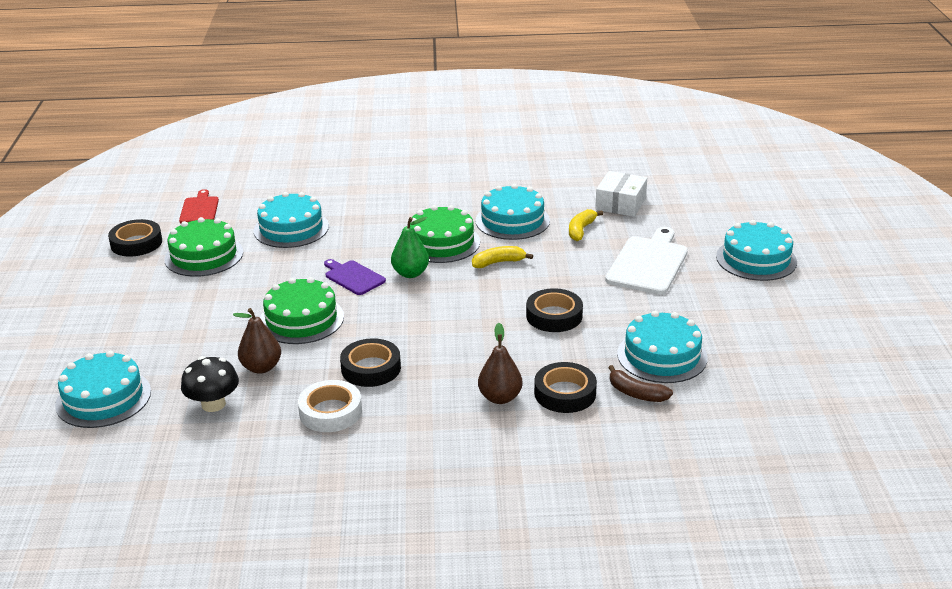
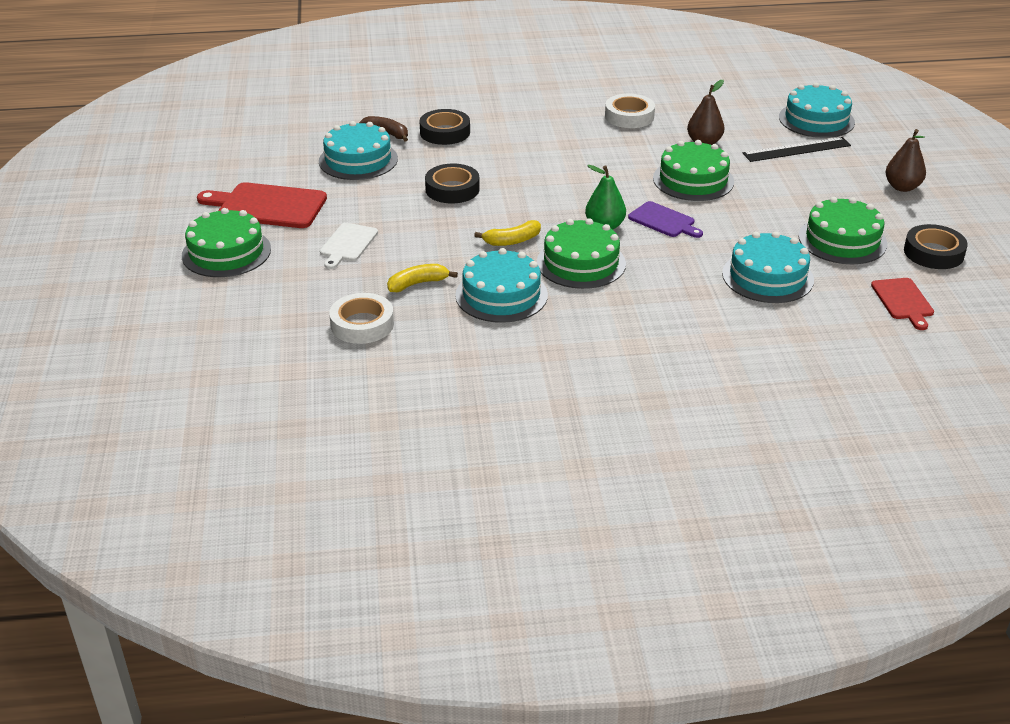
camera: 175 degrees right, 5 degrees up
black mushroom [181,356,239,412] -> none
black tape [340,338,401,387] -> none
brown pear [478,323,523,404] -> brown pear moved to [885,129,926,192]
yellow banana [569,209,603,241] -> yellow banana turned 135 degrees counterclockwise [387,264,458,292]
white box [595,171,647,217] -> white tape [329,293,394,344]
white cutting board [605,227,688,294] -> white cutting board [320,223,378,269], size x0.59
turquoise cake [716,220,797,281] -> green cake [182,208,271,277]
none -> red cutting board [197,182,327,228]
none -> black ruler [743,137,851,162]

